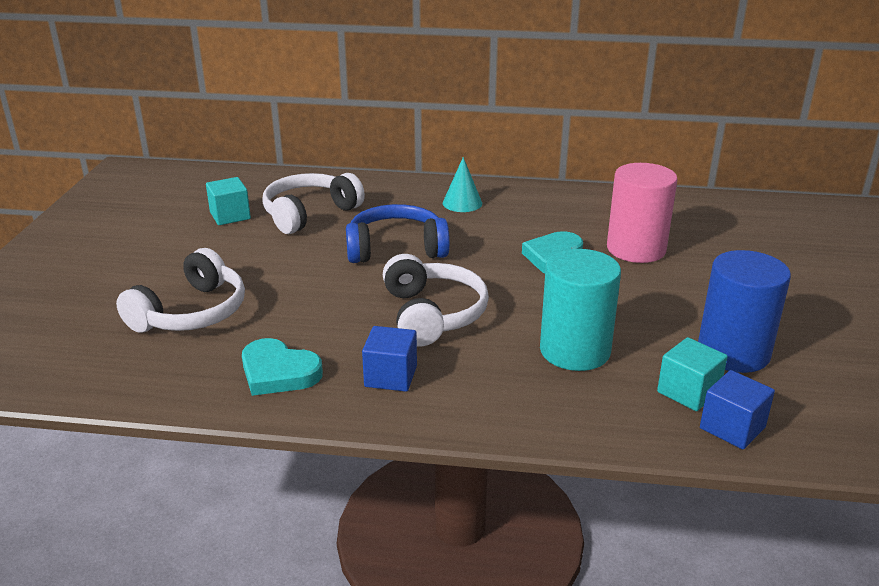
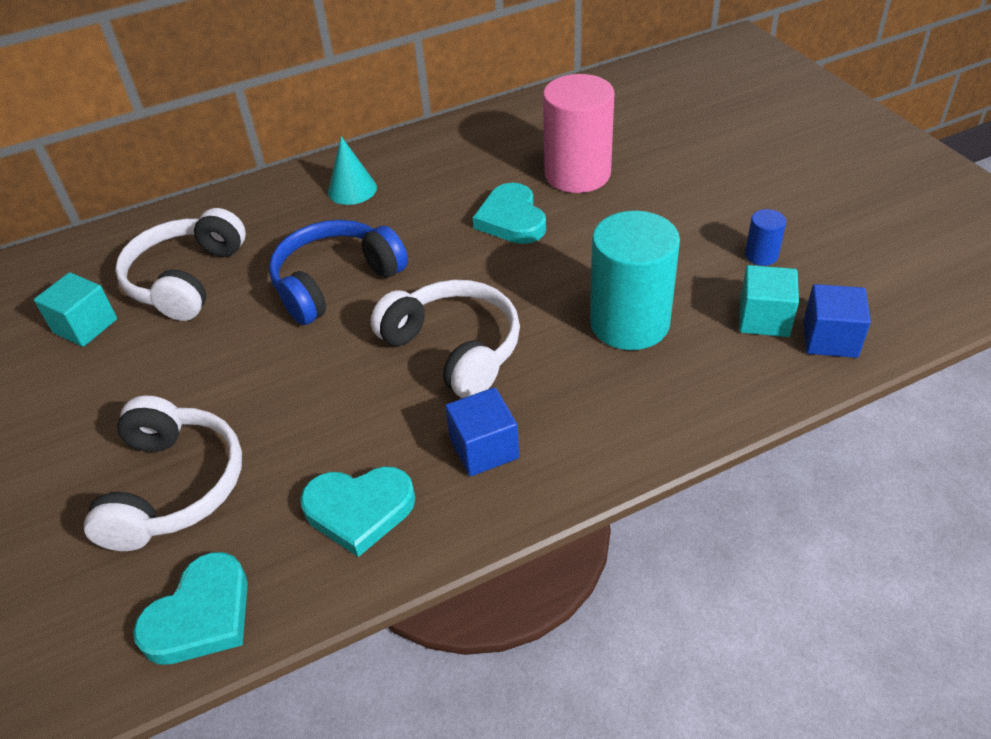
camera: 30 degrees left, 15 degrees up
blue cylinder [698,250,791,373] -> blue cylinder [745,209,786,266], size x0.44
none -> turquoise heart [133,552,248,665]

